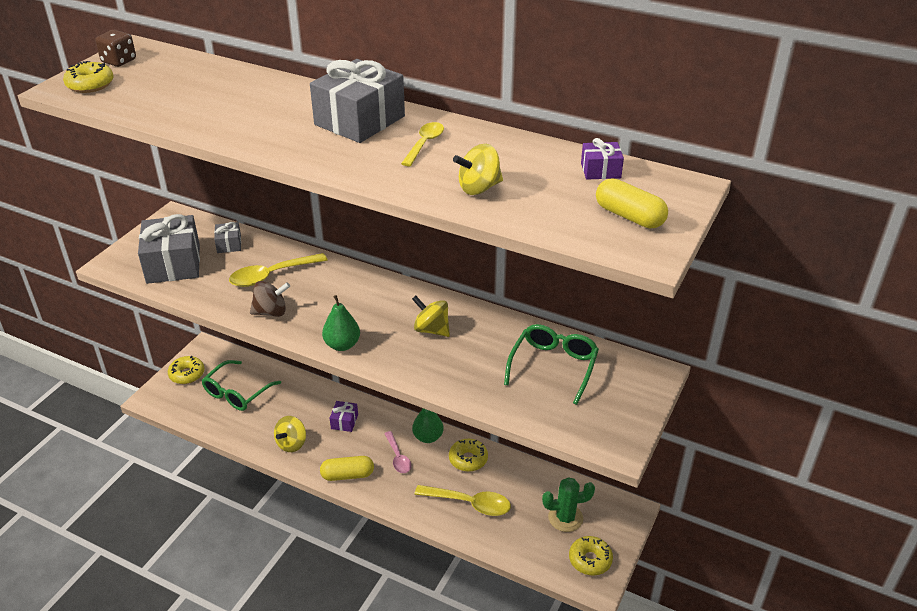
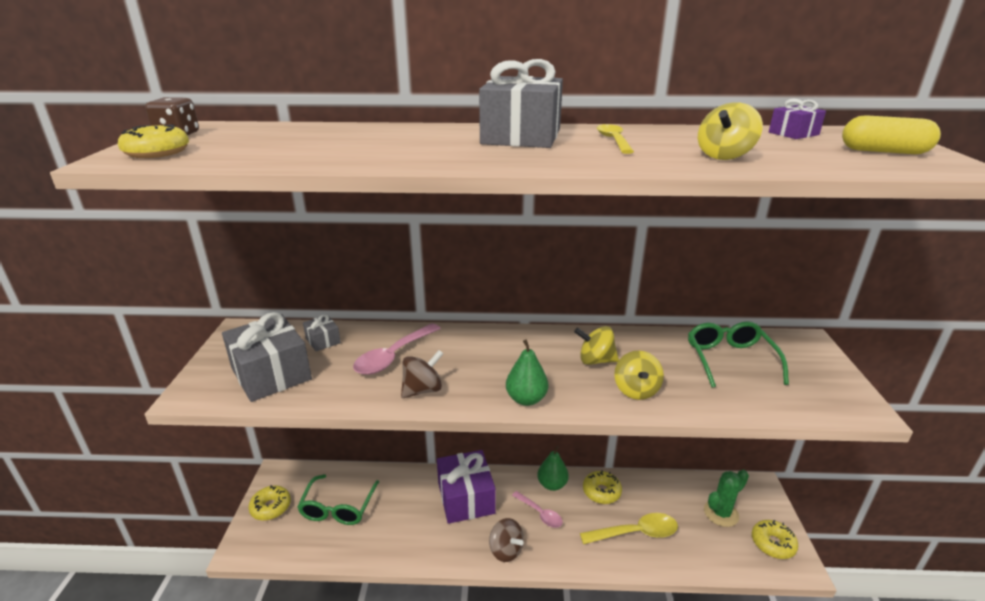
camera: 25 degrees left, 10 degrees down
yellow spoon [229,253,327,287] -> pink spoon [353,323,441,375]
yellow spinning top [274,416,306,452] -> yellow spinning top moved to [614,351,664,400]
yellow capsule [320,456,374,481] -> brown spinning top [489,518,524,562]
purple gift [330,401,358,432] -> purple gift [437,450,496,524], size x2.11

